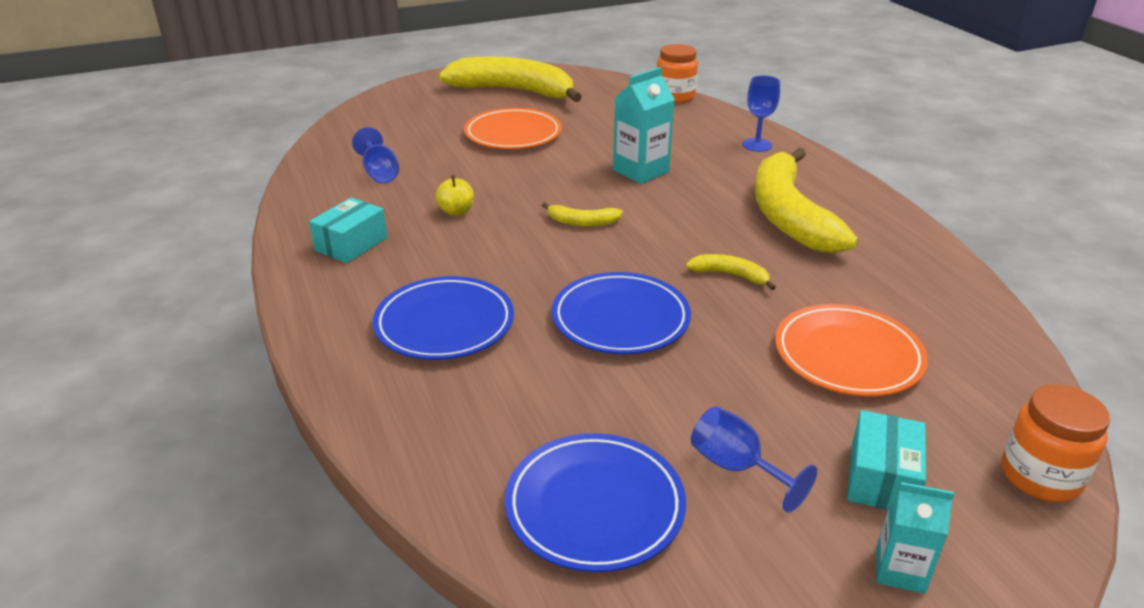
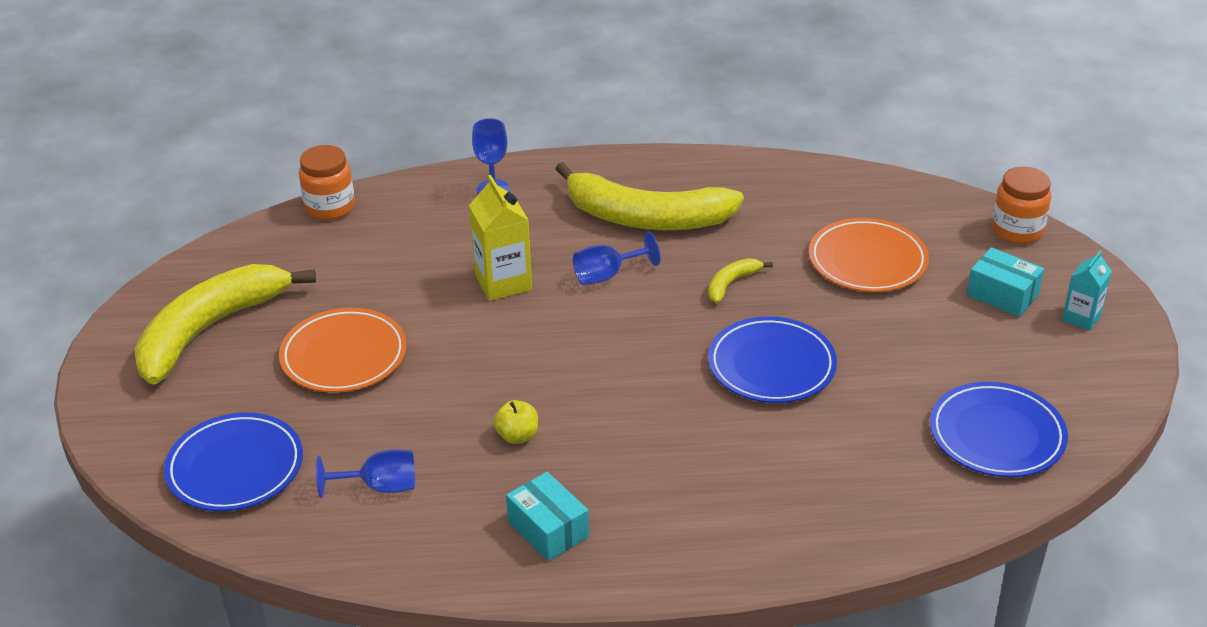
camera: 70 degrees left, 5 degrees up
blue plate [373,276,514,360] -> blue plate moved to [164,413,303,511]
yellow banana [542,202,623,227] -> none
turquoise carton [613,67,675,184] -> yellow carton [469,175,532,301]
blue goblet [691,406,817,513] -> blue goblet moved to [573,232,660,285]

